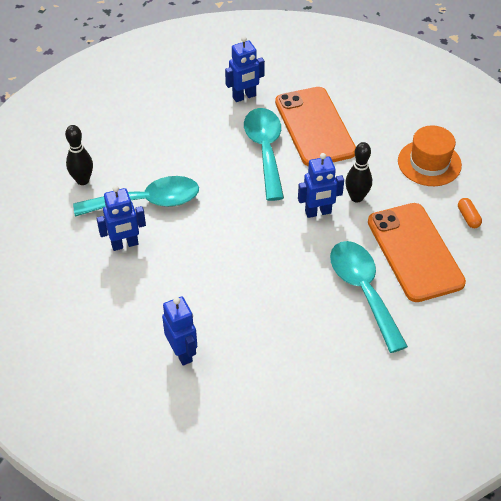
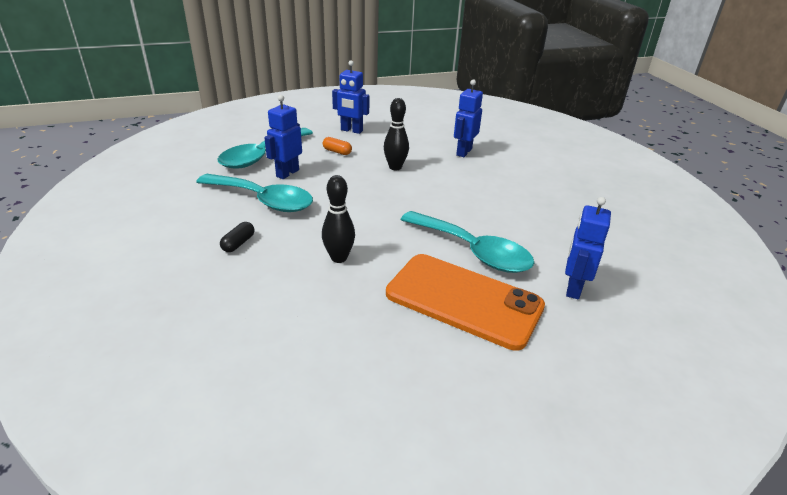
camera: 135 degrees right, 15 degrees down
black bowling pin [65,125,93,185] -> black bowling pin moved to [384,98,409,170]
turquoise spoon [73,176,199,217] -> turquoise spoon moved to [217,128,313,169]
blue robot [298,153,344,218] -> blue robot moved to [264,95,302,179]
orange phone [368,203,466,302] -> black capsule [220,222,254,252]
orange hat [398,125,462,186] -> none
orange capsule [458,198,482,228] -> orange capsule moved to [323,137,352,155]

